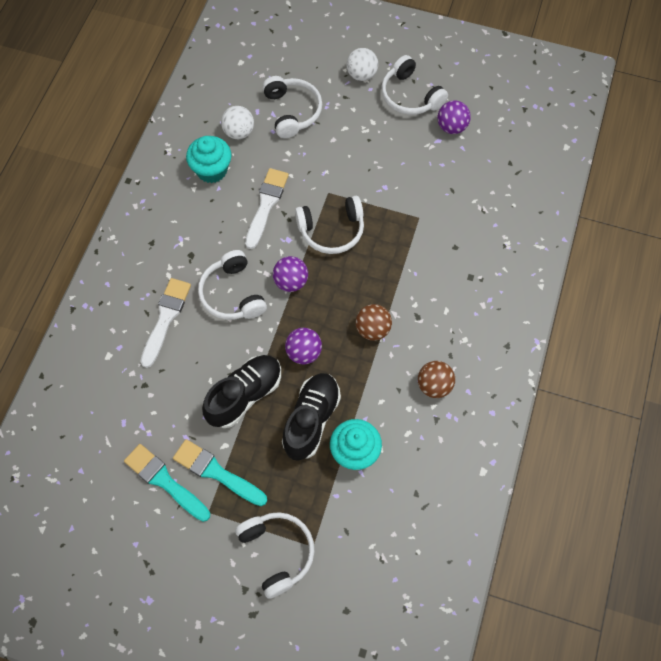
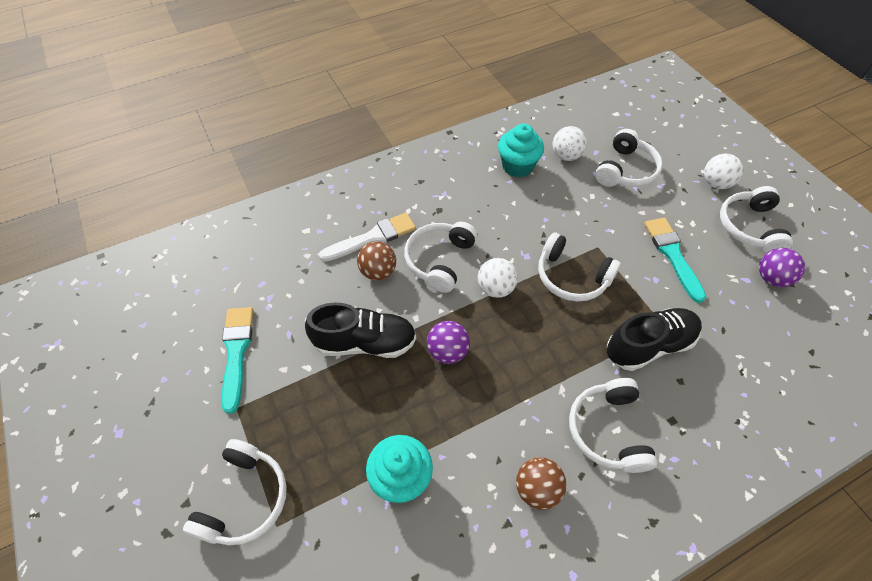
camera: 45 degrees right, 10 degrees down
turquoise brush [173,439,267,506] -> turquoise brush moved to [644,218,706,303]
white brush [245,168,289,249] -> none
purple ball [273,256,308,292] -> white ball [478,258,518,298]
black shoe [282,373,341,461] -> black shoe moved to [607,308,702,371]
brown ball [356,304,392,341] -> brown ball moved to [357,241,396,280]
none -> white headphones [569,378,657,473]

